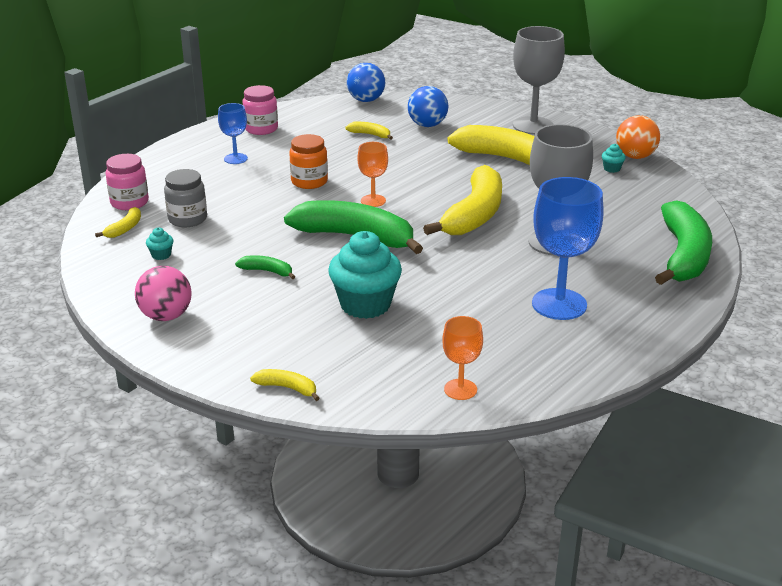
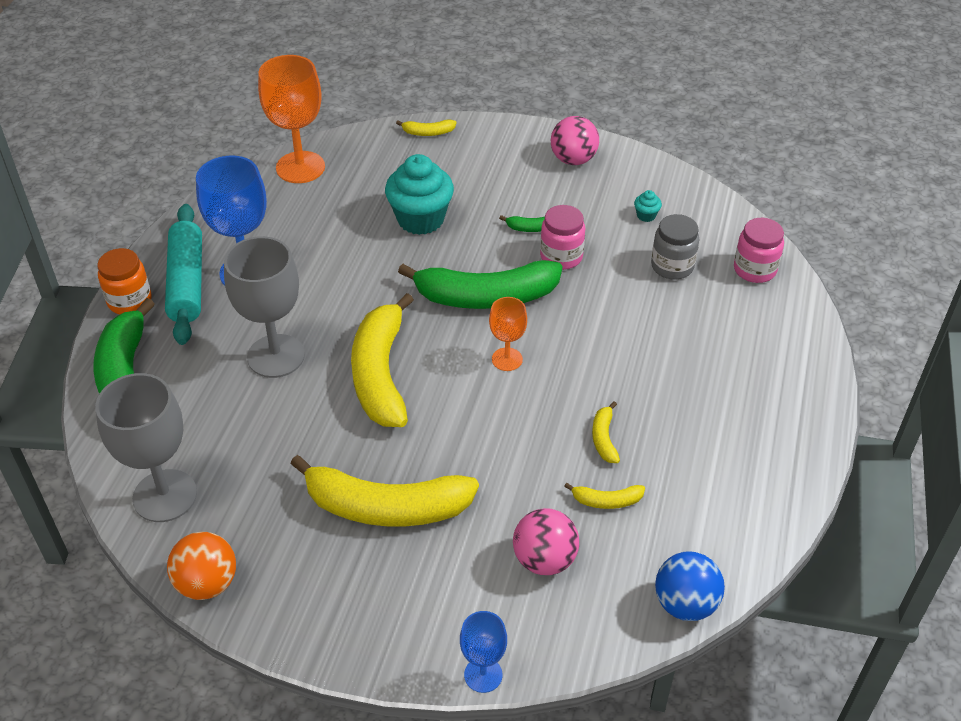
camera: 155 degrees right, 15 degrees up
yellow banana [95,207,141,238] -> yellow banana moved to [592,402,620,463]
blue goblet [218,103,248,164] -> blue goblet moved to [460,611,507,693]
pink jar [243,85,278,135] -> pink jar moved to [540,205,585,270]
orange jar [289,134,328,189] -> orange jar moved to [97,248,152,314]
blue ball [408,86,448,127] -> pink ball [513,508,579,575]
orange goblet [442,316,483,400] -> orange goblet [258,55,325,183], size x1.85
grey goblet [513,26,565,135] -> grey goblet moved to [95,373,197,522]
turquoise cupcake [602,144,626,173] -> none
none -> turquoise rolling pin [165,204,202,345]

